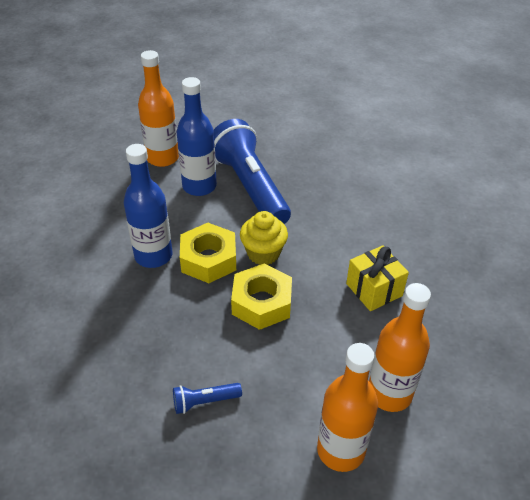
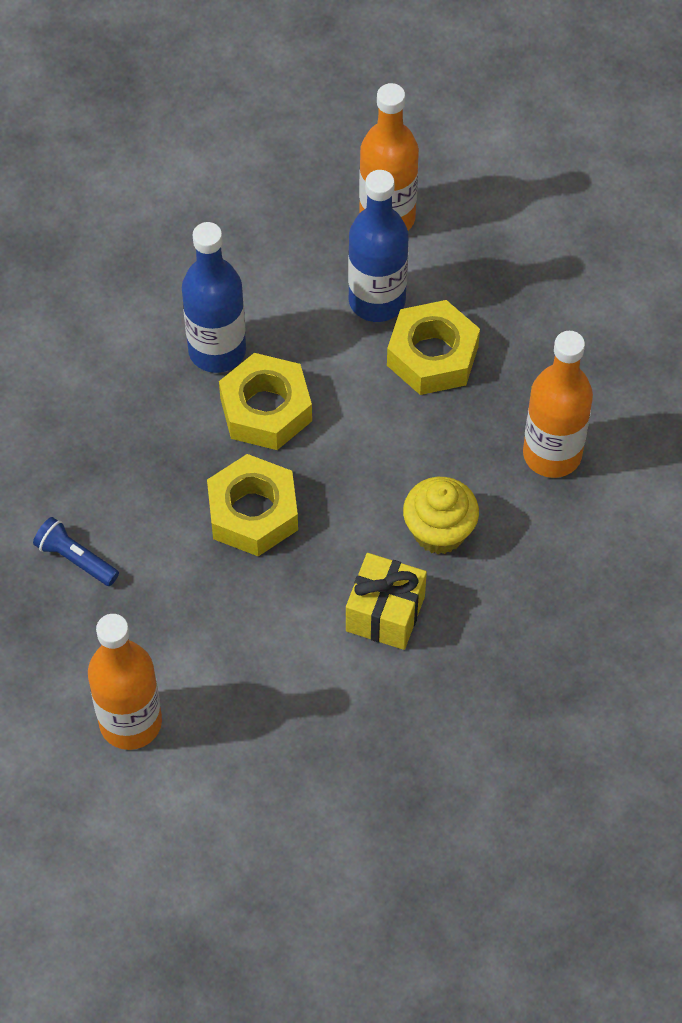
camera: 50 degrees right, 15 degrees up
blue flashlight [214,119,291,224] -> yellow nut [387,300,480,395]
yellow cupcake [240,211,288,265] -> yellow cupcake moved to [403,477,479,554]
orange bottle [369,283,431,412] -> orange bottle moved to [523,331,593,478]

